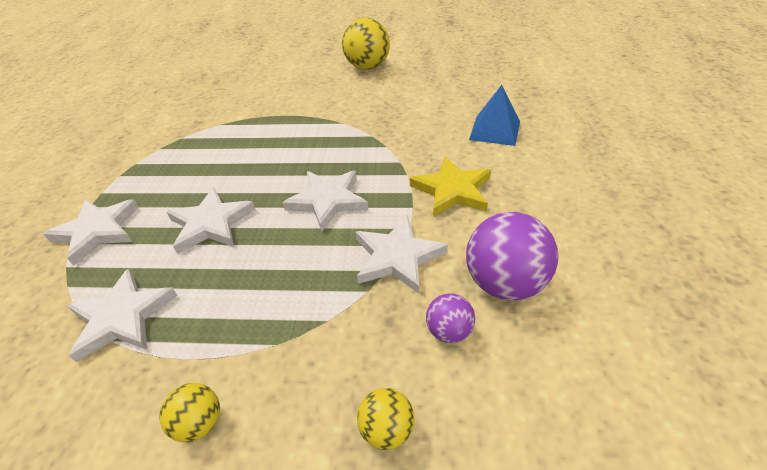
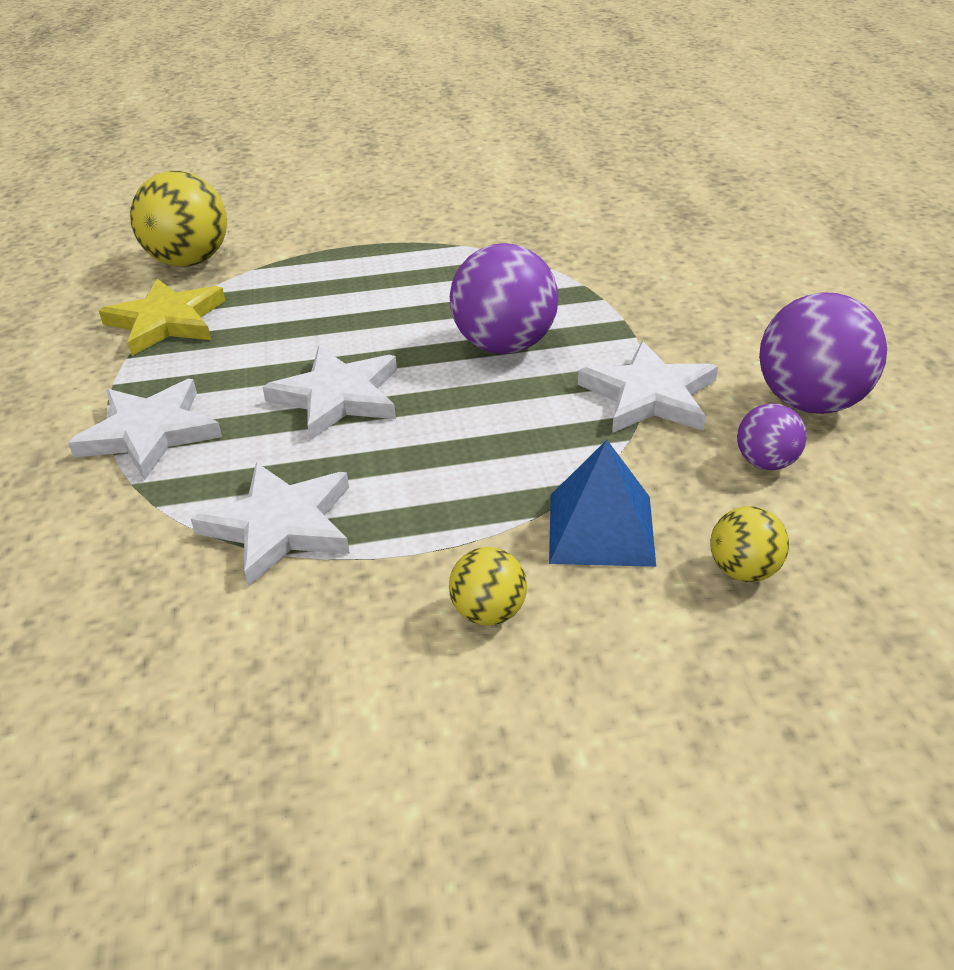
camera: 15 degrees left, 5 degrees down
white star [282,171,368,231] -> purple ball [450,243,559,354]
yellow ball [342,18,390,70] -> yellow ball moved to [130,171,227,266]
yellow star [410,157,491,217] -> yellow star moved to [99,279,225,356]
blue pyramid [469,85,520,146] -> blue pyramid moved to [549,440,656,567]

